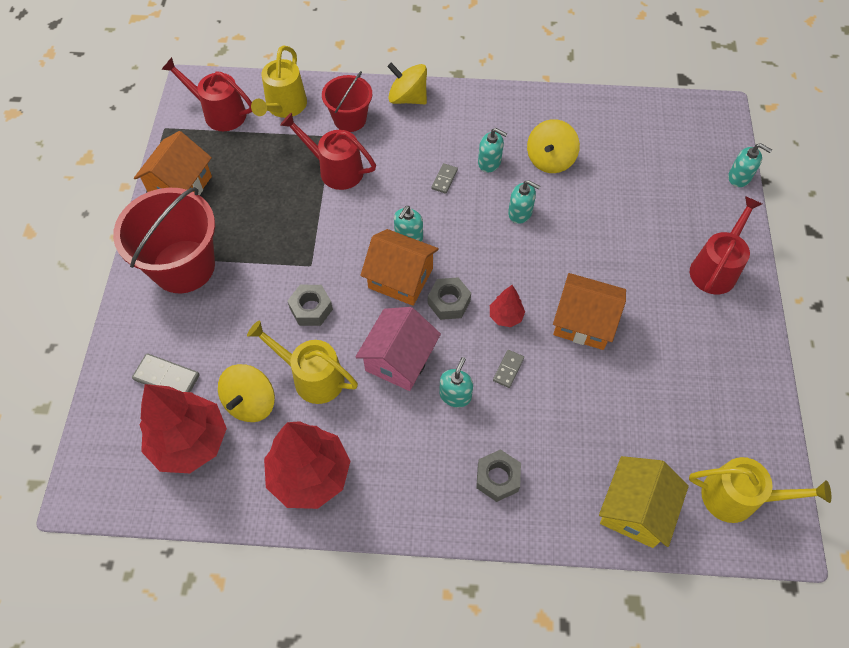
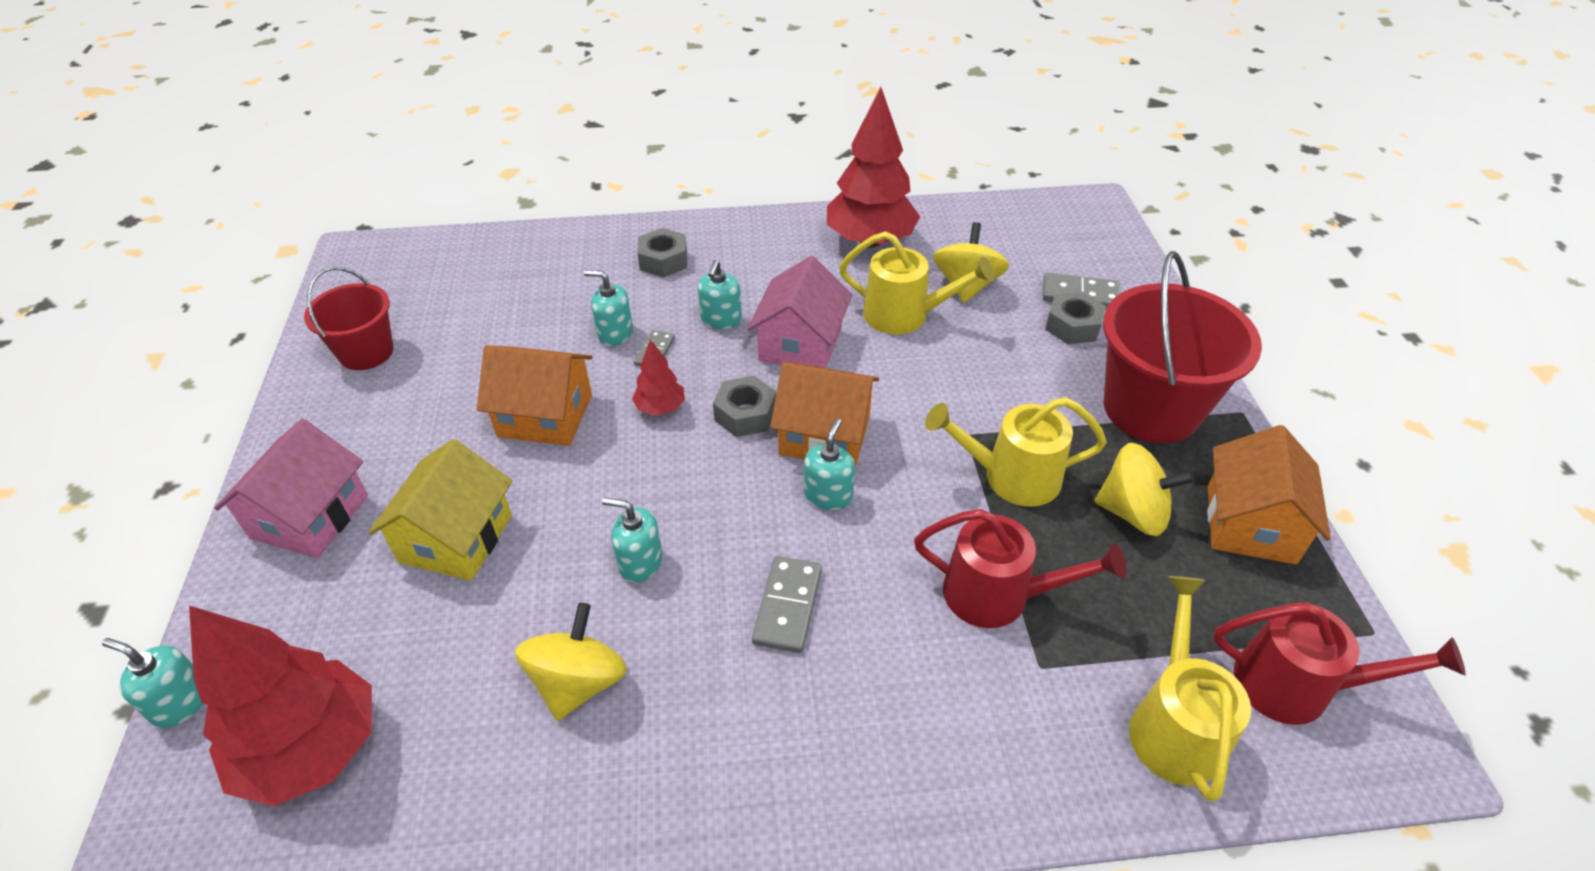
camera: 170 degrees right, 15 degrees down
red tree [140,384,227,473] -> red tree moved to [189,606,372,807]
grey nut [288,285,333,326] -> grey nut moved to [1045,292,1106,345]
red bucket [322,71,372,132] -> red bucket moved to [304,267,393,370]
yellow spinning top [387,63,427,104] -> yellow spinning top moved to [1094,443,1195,536]
grey domino [431,163,458,194] -> grey domino [752,556,822,653], size x1.60
turquoise soap dispenser [478,128,507,172] -> turquoise soap dispenser moved to [584,270,633,346]
yellow house [599,456,689,548] -> yellow house moved to [368,439,512,581]
yellow watering can [689,457,831,523] -> yellow watering can moved to [925,397,1107,507]
red watering can [690,196,762,294] -> pink house [214,419,368,558]

